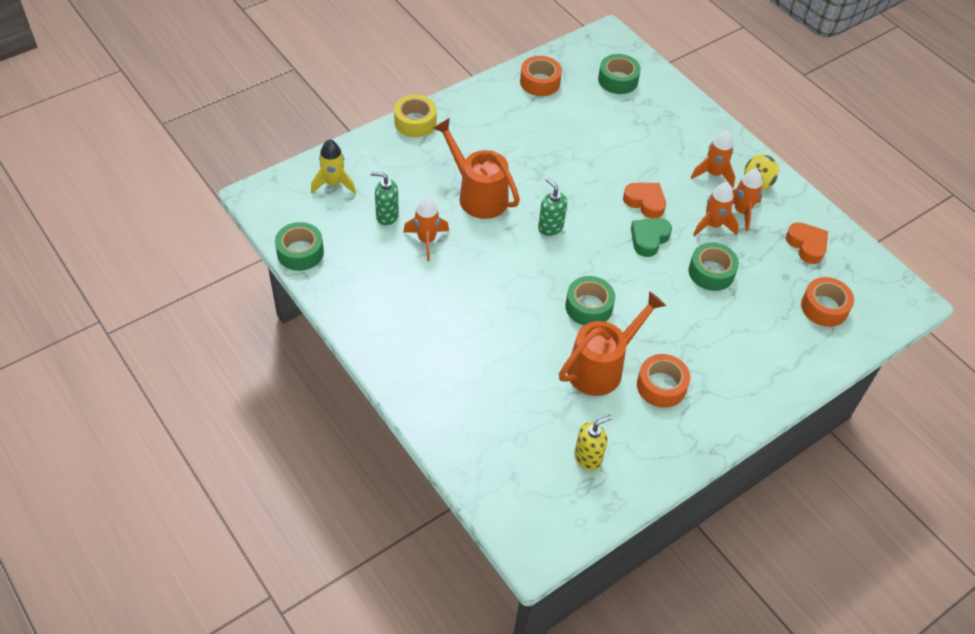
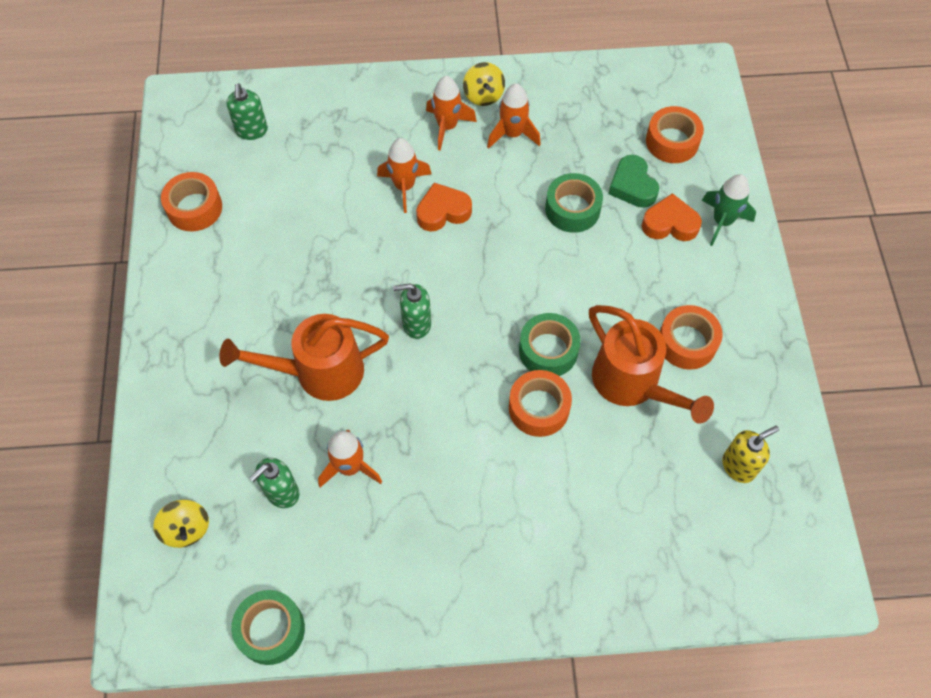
camera: 55 degrees left, 10 degrees up
yellow rocket [311,139,356,194] -> yellow spinning top [153,500,209,548]
yellow tape [394,95,437,137] -> none
orange watering can [559,291,666,396] -> orange watering can turned 150 degrees clockwise [589,305,714,424]
yellow soap dispenser [574,415,612,471] -> yellow soap dispenser turned 60 degrees clockwise [722,426,779,483]
green tape [598,54,641,94] -> green soap dispenser [226,83,268,140]
green heart [631,218,672,257] -> green heart moved to [609,155,659,208]
orange rocket [693,182,739,237] -> orange rocket moved to [377,138,431,213]
orange heart [786,222,828,264] -> orange heart moved to [641,193,702,241]
none -> orange tape [509,370,572,437]
none -> green rocket [702,174,756,246]

